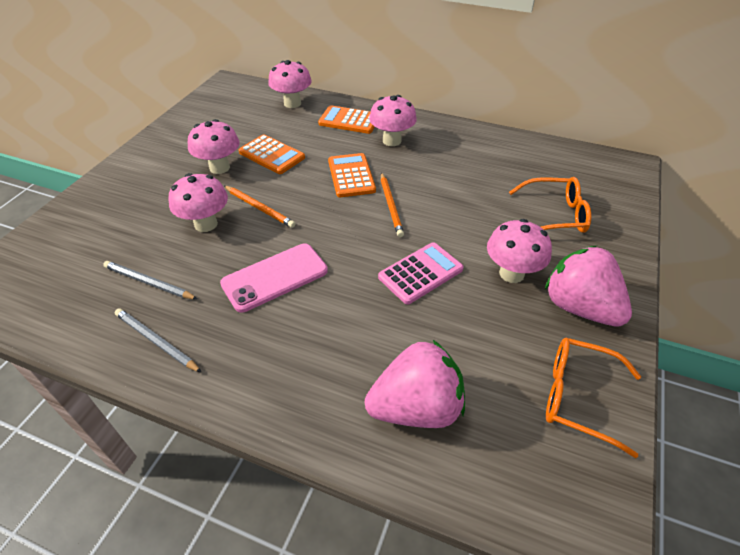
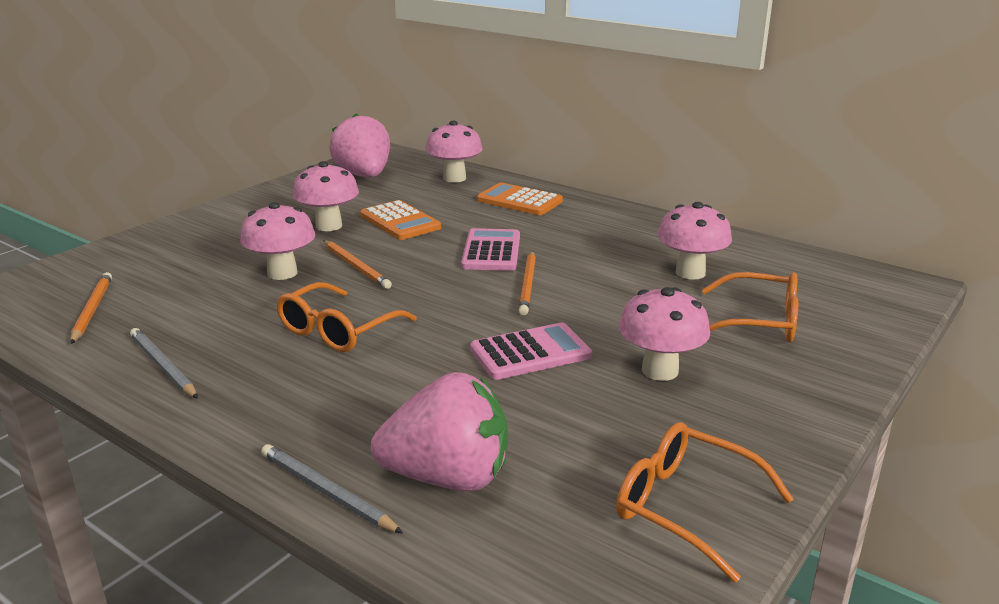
camera: 15 degrees right, 20 degrees down
grey pencil [103,261,197,299] -> grey pencil moved to [261,444,403,534]
pink phone [220,244,328,312] -> orange glasses [276,282,417,352]
orange calculator [328,153,376,197] -> pink calculator [461,228,520,271]
pink mushroom [369,95,417,146] -> pink mushroom moved to [657,202,732,280]
pink strawberry [545,246,632,327] -> pink strawberry moved to [329,113,390,177]
none -> orange pencil [70,272,112,344]

